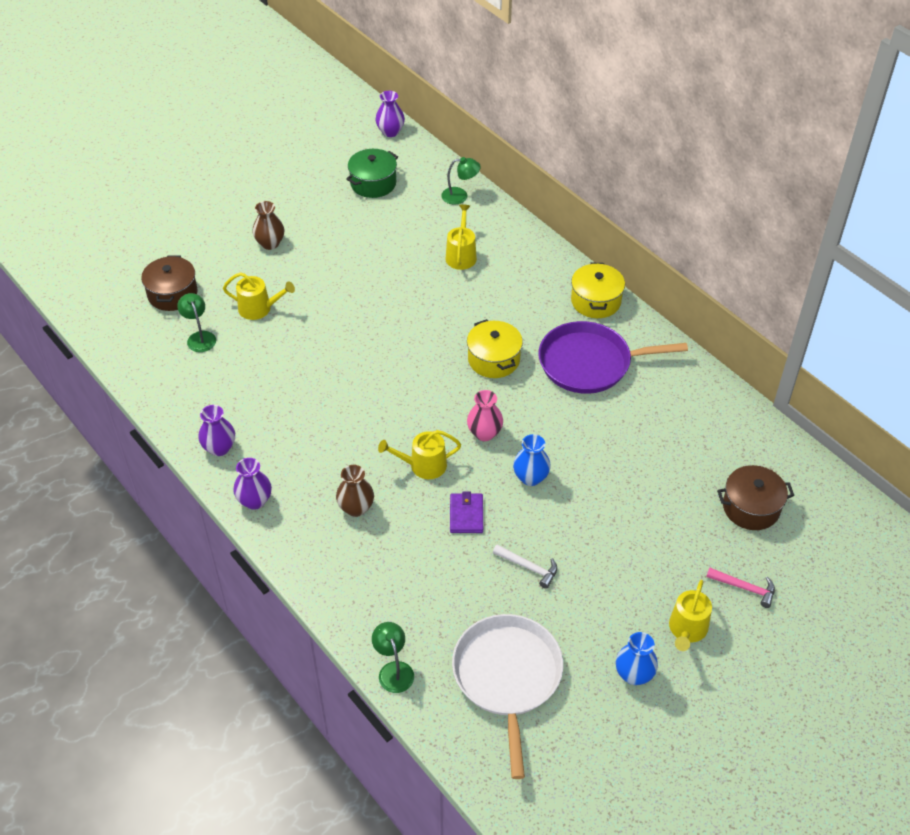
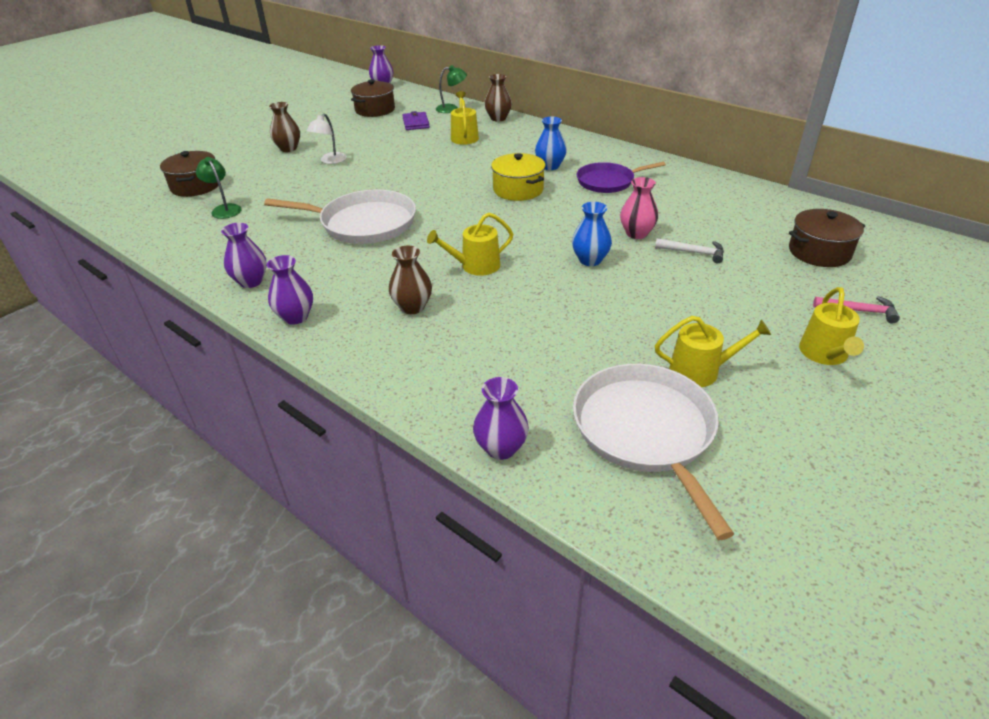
camera: 10 degrees left, 10 degrees down
yellow watering can [223,272,295,320] -> yellow watering can moved to [655,316,771,387]
green pot [346,149,398,198] -> brown pot [351,79,395,117]
green lamp [372,622,414,693] -> purple vase [473,377,529,460]
purple wallet [450,491,483,533] -> purple wallet moved to [403,111,430,130]
pink vase [467,390,503,441] -> pink vase moved to [620,177,658,239]
white hammer [493,544,557,589] -> white hammer moved to [655,238,724,263]
purple pan [539,321,688,394] -> purple pan [576,162,666,193], size x0.65
yellow pot [571,262,625,318] -> none
blue vase [616,632,658,685] -> blue vase moved to [535,117,567,170]
none -> white pan [264,190,416,244]
none -> white lamp [307,114,347,164]
none -> brown vase [484,74,512,122]

